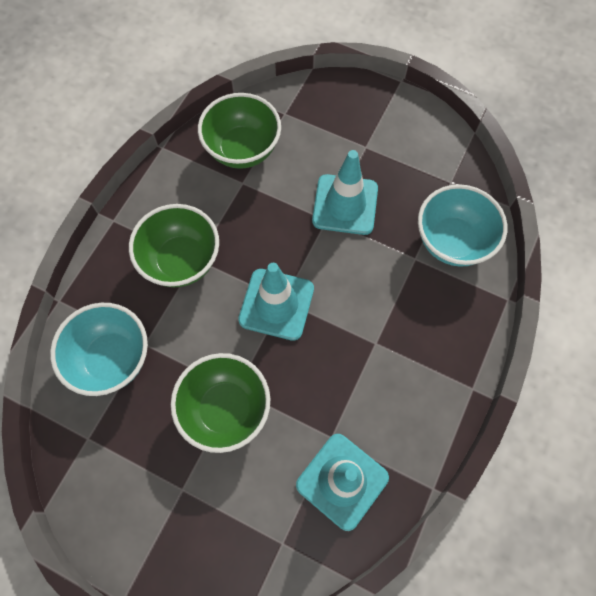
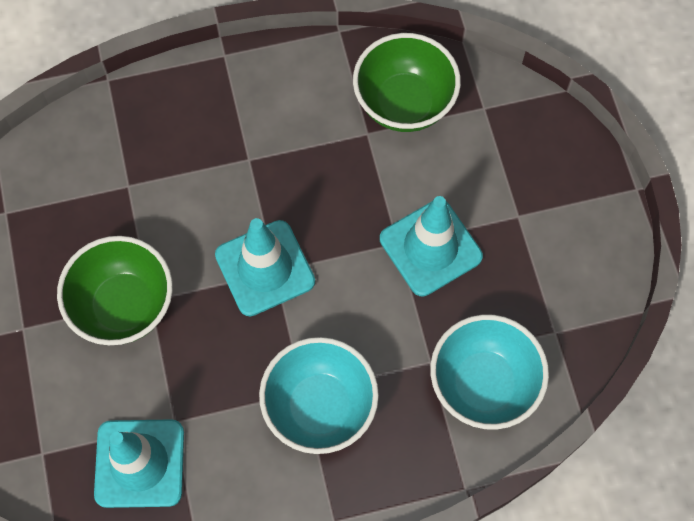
camera: 50 degrees right, 0 degrees up
turquoise bowl [50,303,148,396] -> turquoise bowl moved to [259,337,379,454]
green bowl [129,204,219,287] -> none

